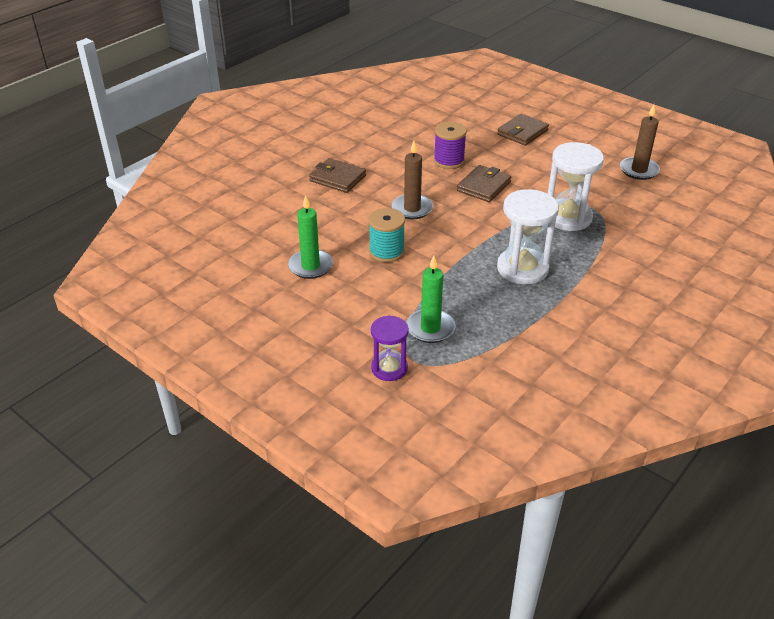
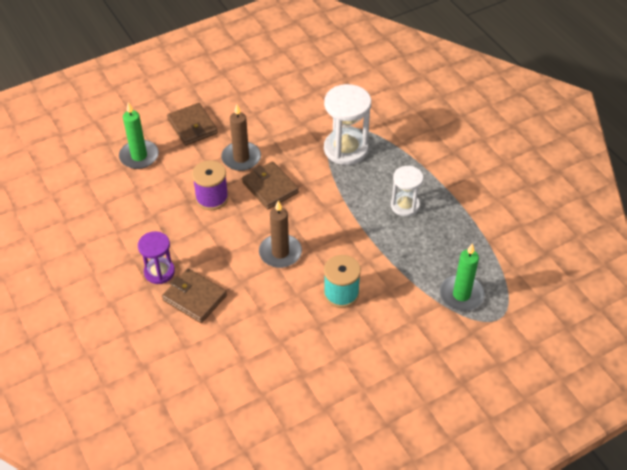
camera: 70 degrees left, 10 degrees up
green candle [288,195,333,279] -> green candle moved to [119,102,159,169]
brown wallet [309,158,366,193] -> brown wallet turned 75 degrees clockwise [162,269,227,323]
purple hourglass [371,316,409,381] -> purple hourglass moved to [138,231,175,284]
white hourglass [497,189,559,285] -> white hourglass [391,166,423,217], size x0.62
brown candle [620,105,660,180] -> brown candle moved to [221,104,261,171]

